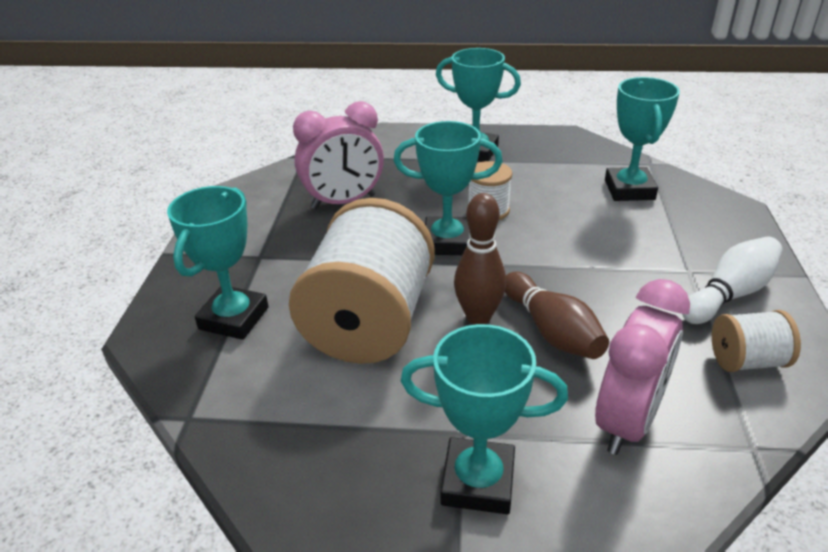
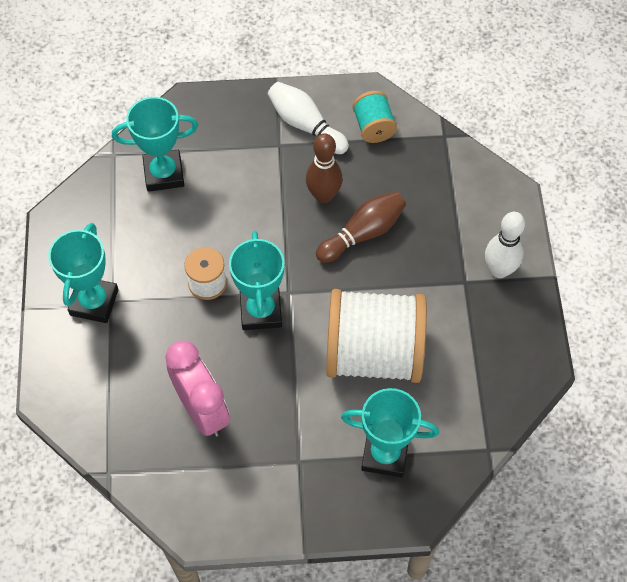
camera: 100 degrees left, 25 degrees up
turquoise trophy [401,324,568,514] -> white bowling pin [485,212,525,278]
brown bowling pin [454,193,506,325] -> brown bowling pin moved to [306,133,343,203]
pink clock [595,279,690,455] -> none
white spool [712,310,801,372] -> turquoise spool [352,91,397,143]

